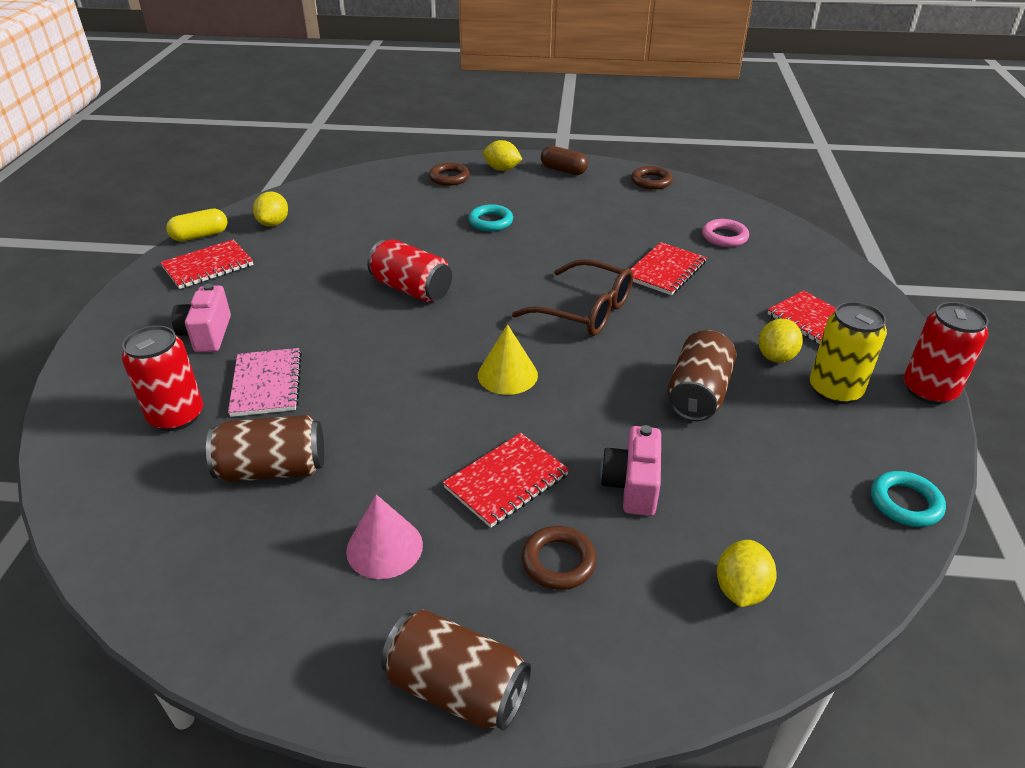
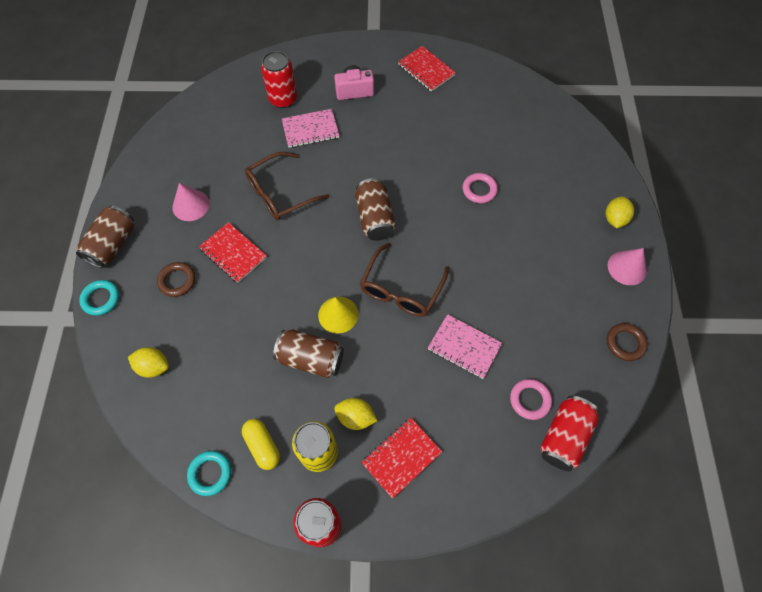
camera: 85 degrees right, 25 degrees up
yellow capsule [166,209,228,241] -> yellow capsule moved to [242,419,280,470]
brown can [206,415,324,482] -> brown can moved to [355,178,396,241]
yellow lemon [253,192,288,227] -> none
red can [367,239,452,302] -> red can moved to [540,396,599,471]
brown ring [429,162,470,186] -> none
turquoise ring [468,204,513,231] -> turquoise ring moved to [79,280,119,316]
yellow cone [478,324,538,395] -> yellow cone moved to [318,297,359,334]
brown capsule [541,146,588,175] -> pink cone [608,248,647,285]
pink camera [600,425,661,516] -> none
red notebook [631,242,707,295] -> pink notebook [428,314,502,379]
none -> brown glasses [245,152,329,221]
none -> pink ring [463,173,498,203]

